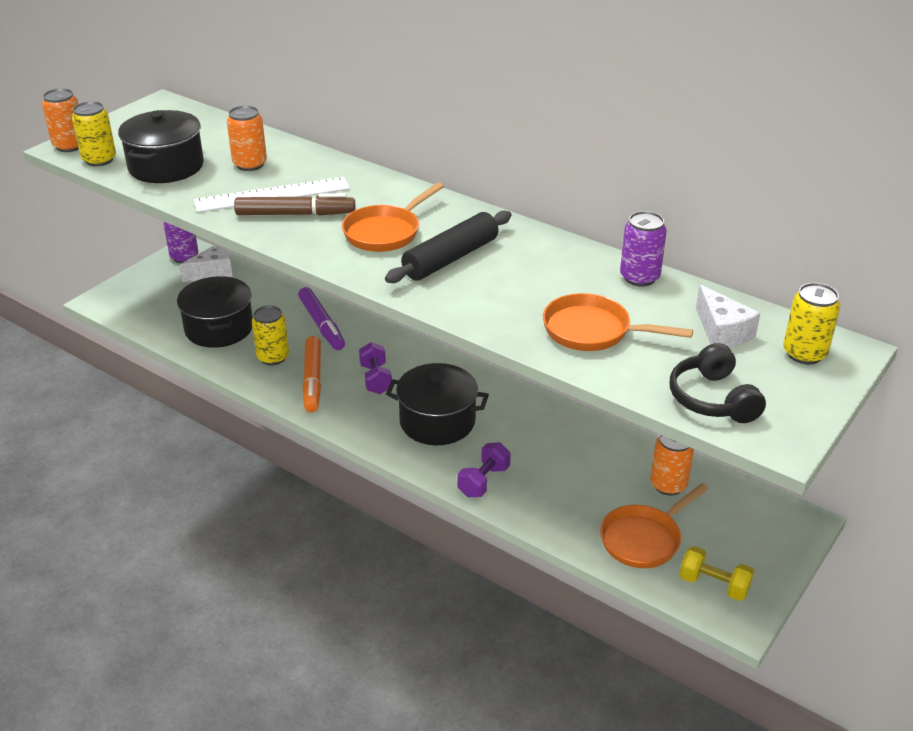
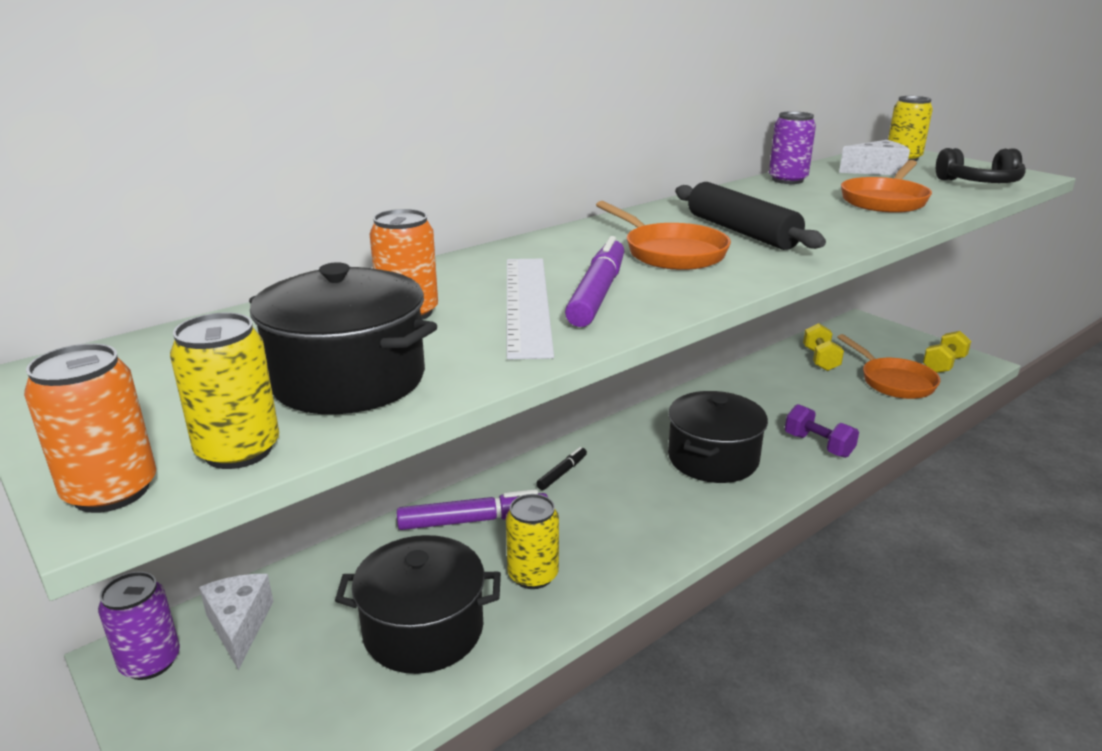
camera: 75 degrees left, 10 degrees down
brown marker [234,193,355,216] -> purple marker [565,236,624,327]
orange marker [303,336,321,413] -> none
purple dumbbell [359,342,392,394] -> none
orange can [650,435,694,496] -> yellow dumbbell [803,323,844,371]
none -> black marker [536,447,587,490]

